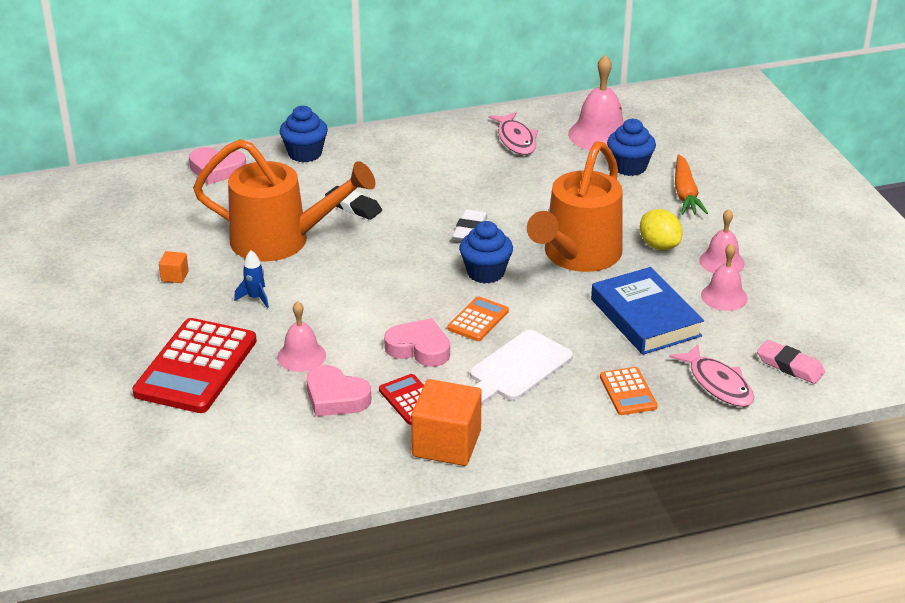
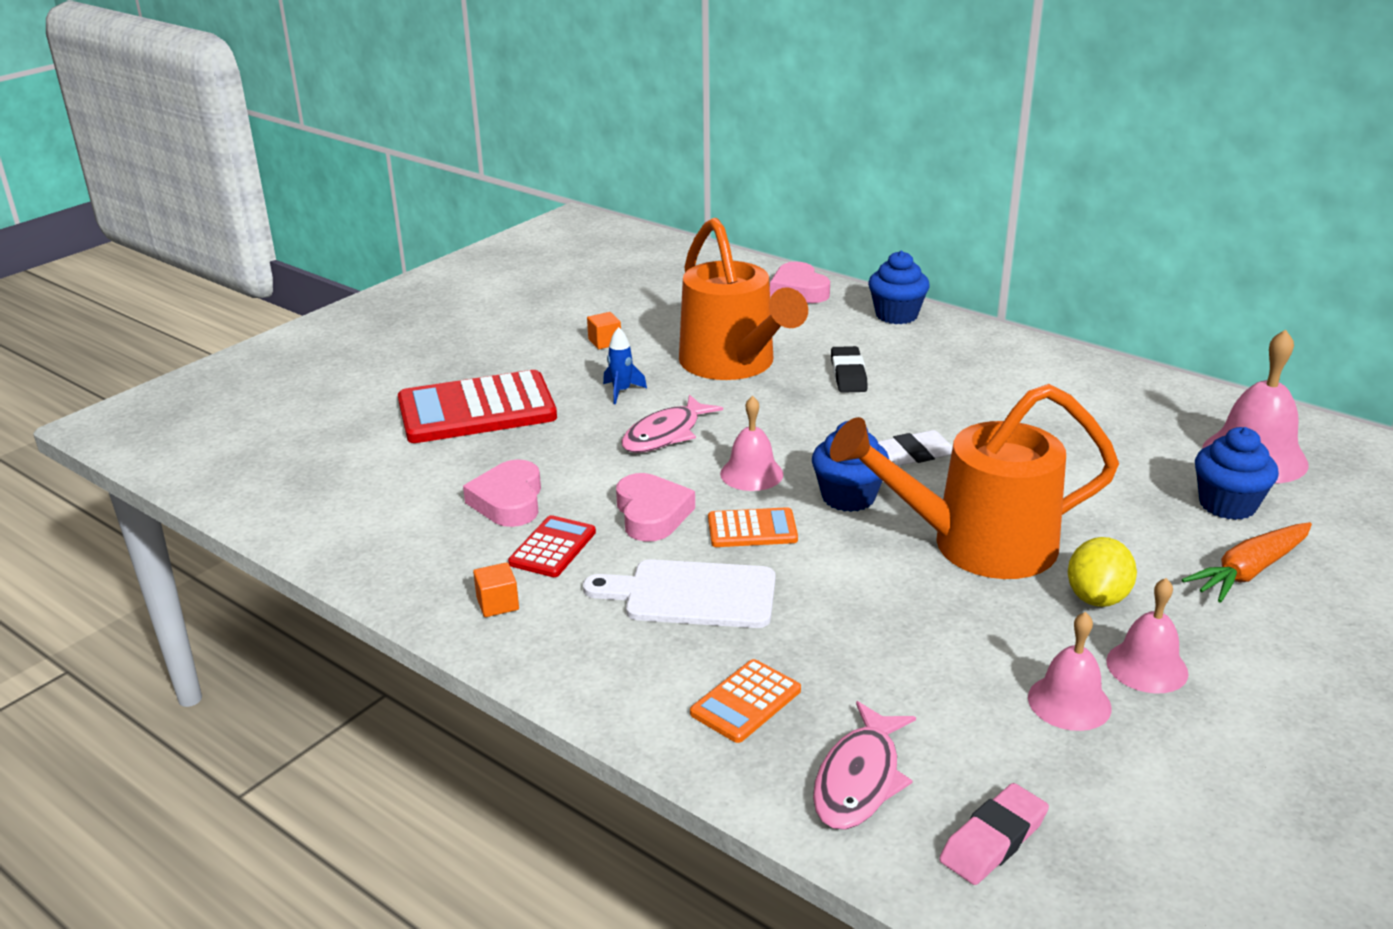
camera: 55 degrees right, 5 degrees down
pink bell [277,301,326,372] -> pink bell moved to [720,396,784,491]
orange cube [411,379,482,466] -> orange cube [473,562,519,617], size x0.45
pink fish [489,112,538,155] -> pink fish moved to [621,395,723,453]
blue book [591,267,704,355] -> none
pink eraser [757,340,825,384] -> pink eraser turned 45 degrees clockwise [939,783,1049,885]

